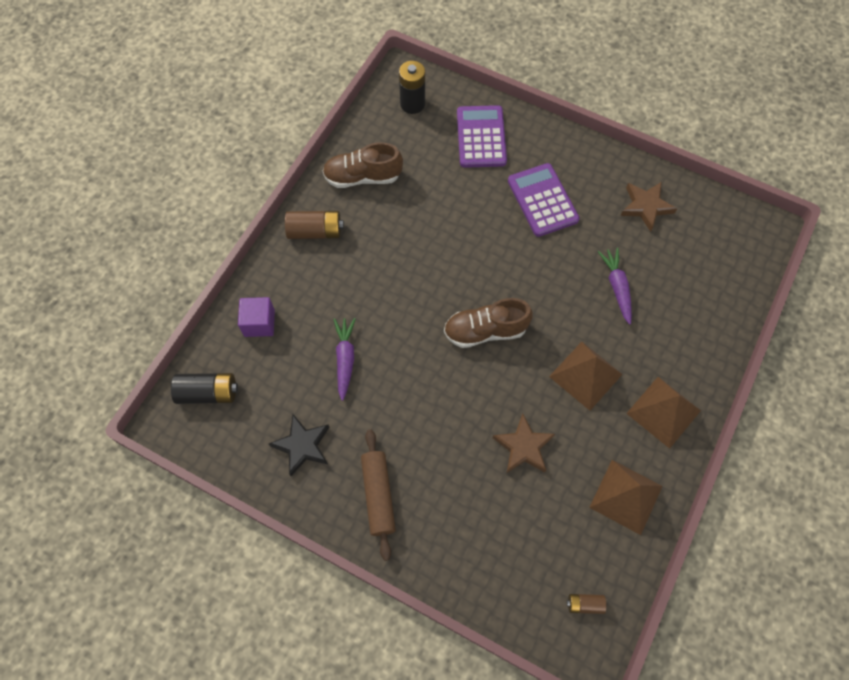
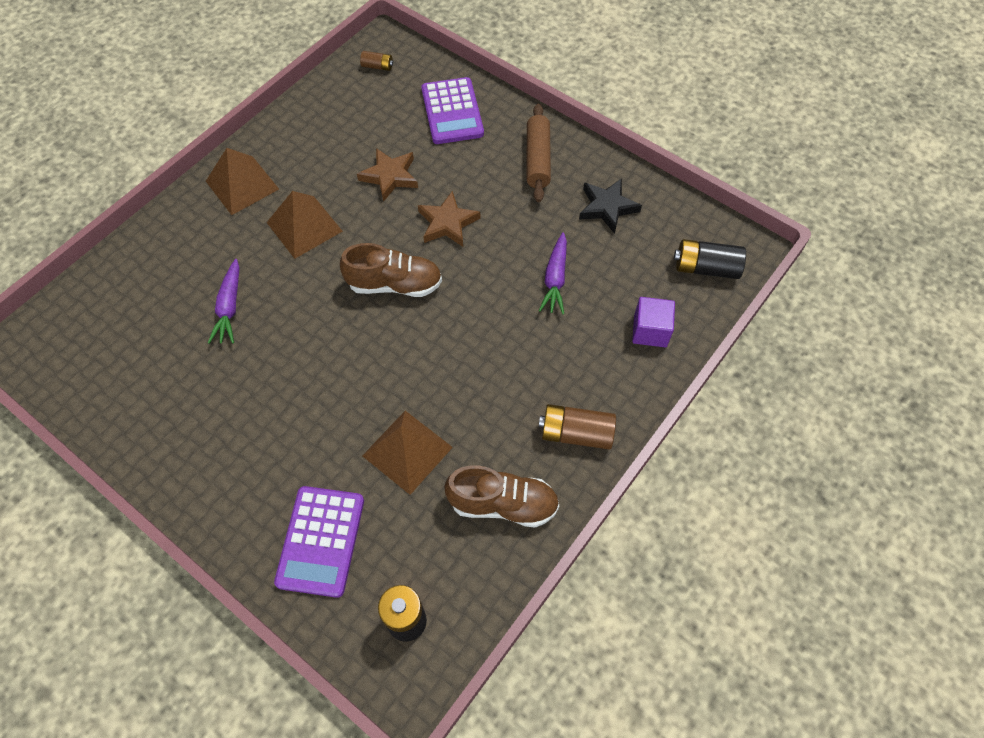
camera: 170 degrees left, 5 degrees down
purple calculator [508,163,579,237] -> purple calculator moved to [421,77,484,144]
brown pyramid [589,460,663,535] -> brown pyramid moved to [362,411,453,495]
brown star [620,182,677,232] -> brown star moved to [418,191,480,247]

